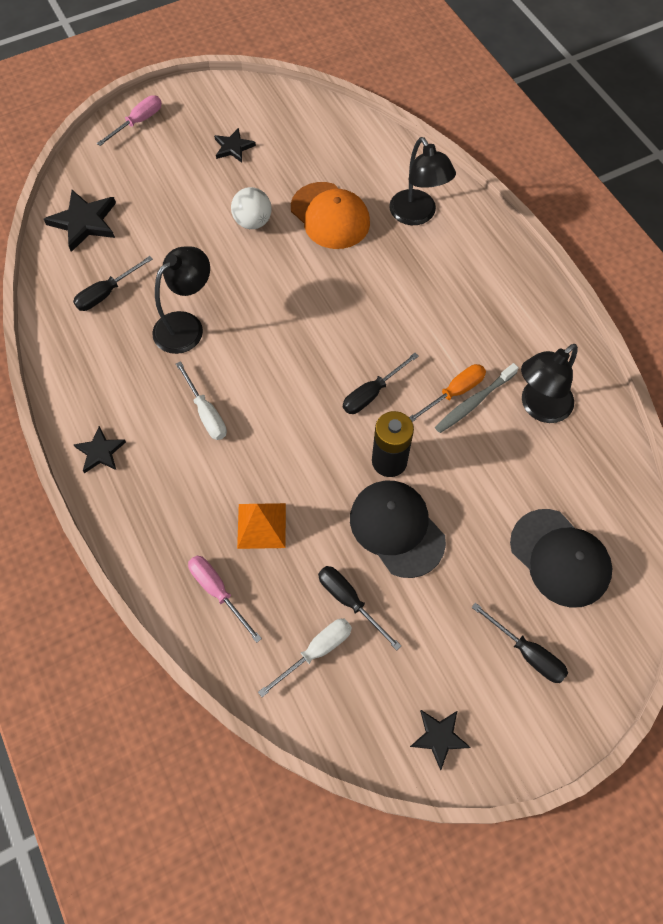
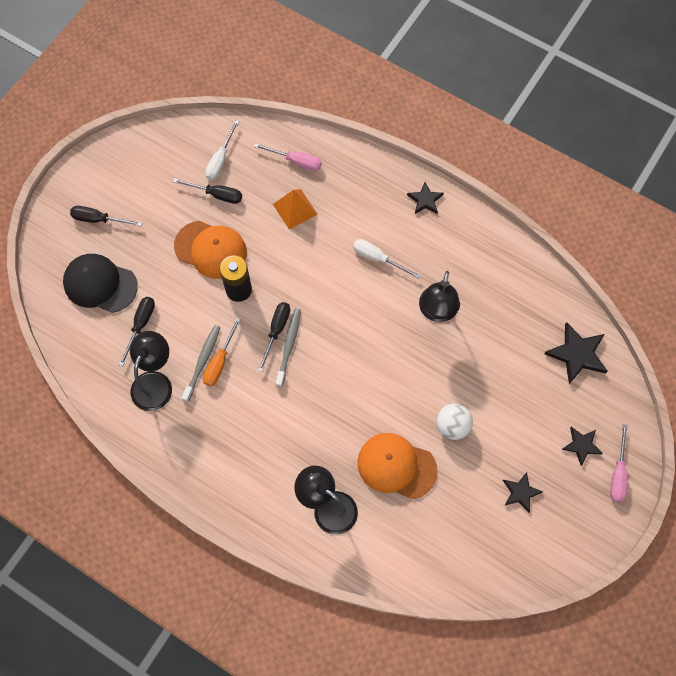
camera: 150 degrees right, 5 degrees up
black screwdriver [73,256,153,311] -> black screwdriver moved to [119,297,155,366]
black cap [350,481,446,578] -> orange cap [174,221,247,279]
black star [410,710,470,771] -> black star moved to [561,427,603,466]
none -> grey toothbrush [276,309,301,387]

